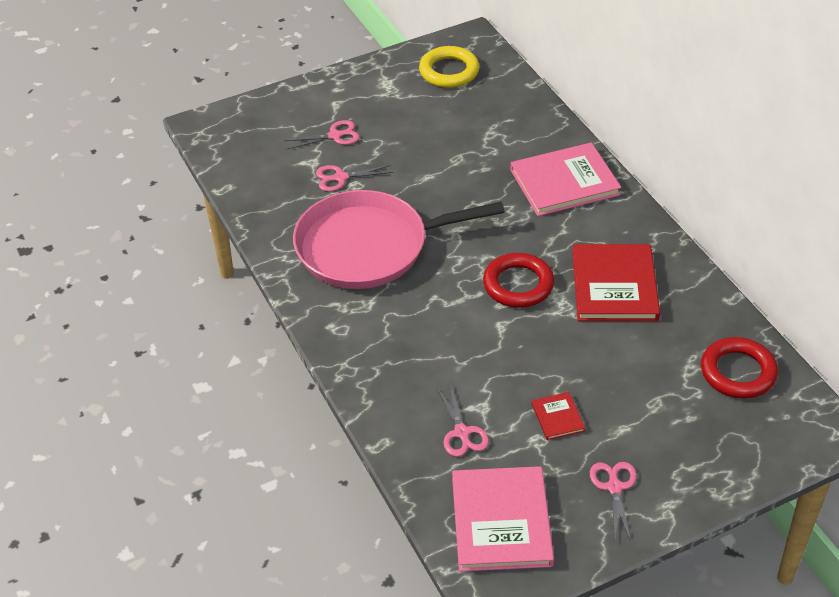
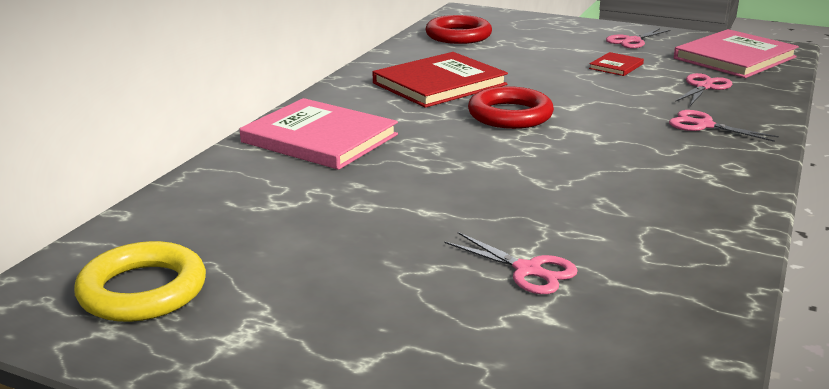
camera: 130 degrees left, 20 degrees down
pink scissors [285,120,360,149] -> pink scissors moved to [669,110,779,142]
pink pan [293,190,505,289] -> none

